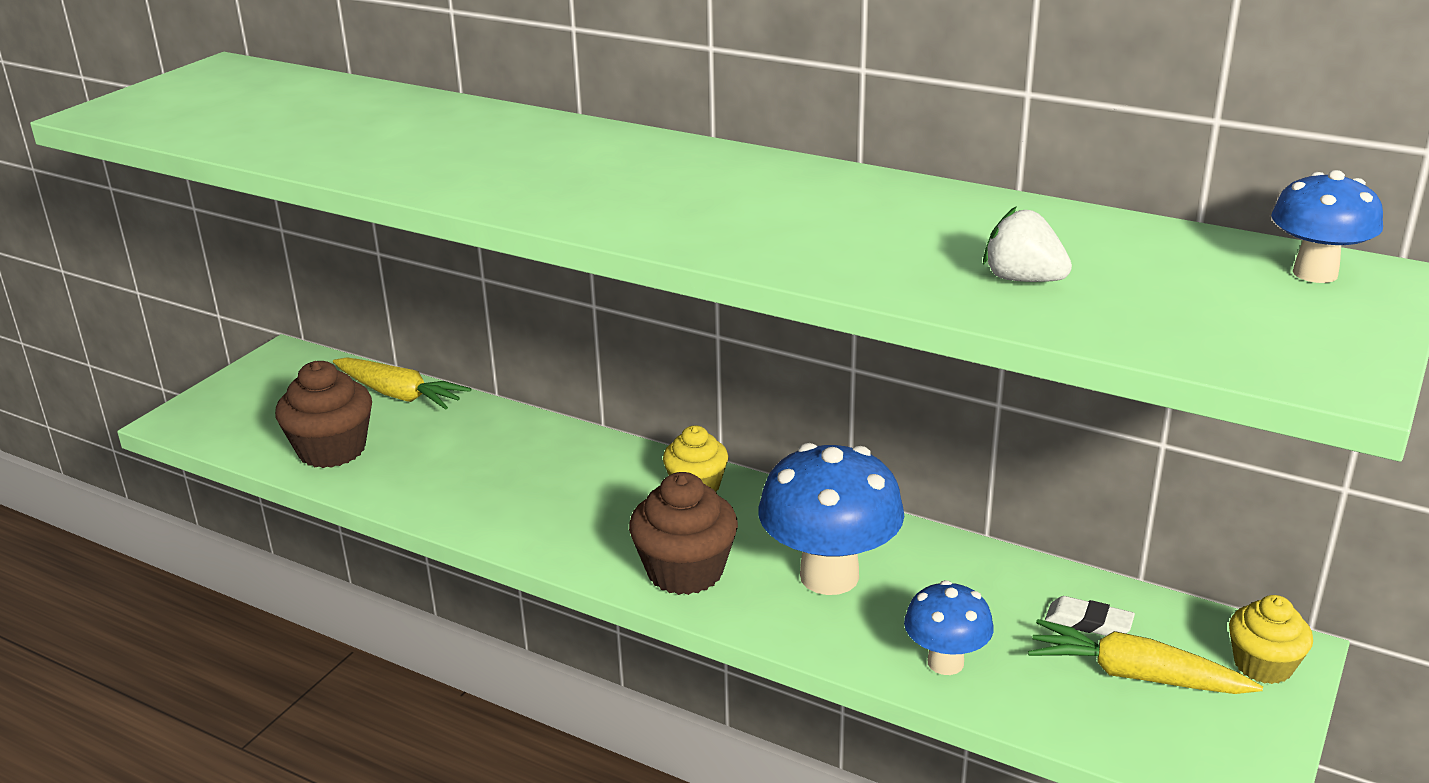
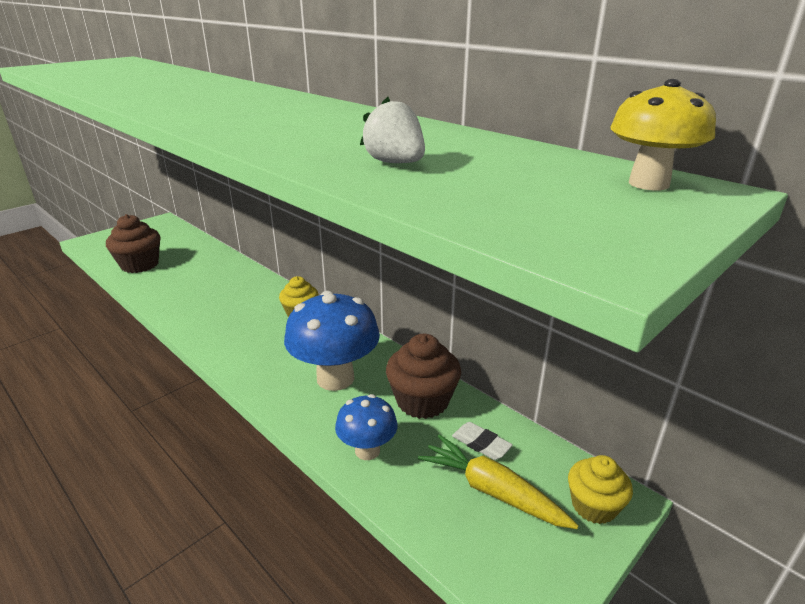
camera: 15 degrees right, 0 degrees up
yellow carrot [333,357,471,409] -> none
brown cupcake [629,472,738,595] -> brown cupcake moved to [386,334,461,419]
blue mushroom [1271,170,1383,283] -> yellow mushroom [610,79,716,190]

